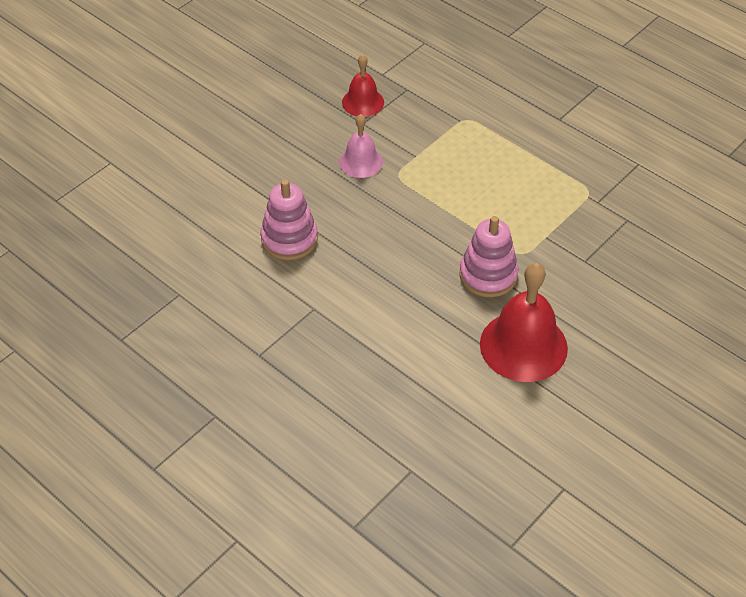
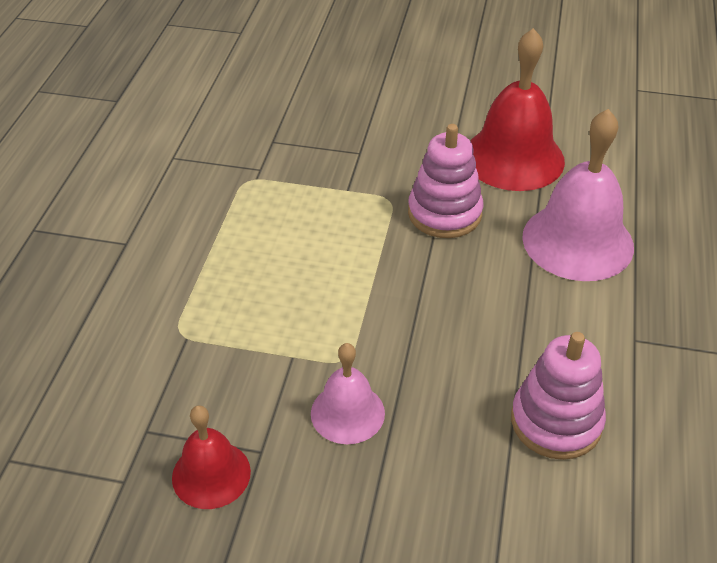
camera: 120 degrees left, 5 degrees down
none -> pink bell [522,109,634,281]

